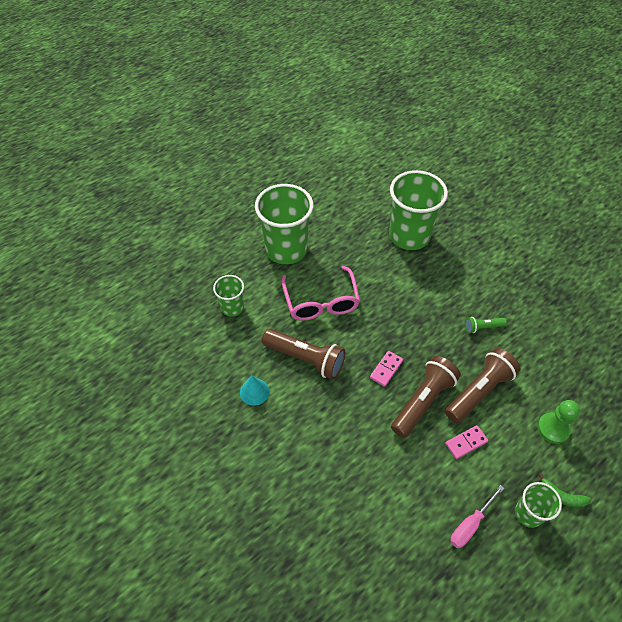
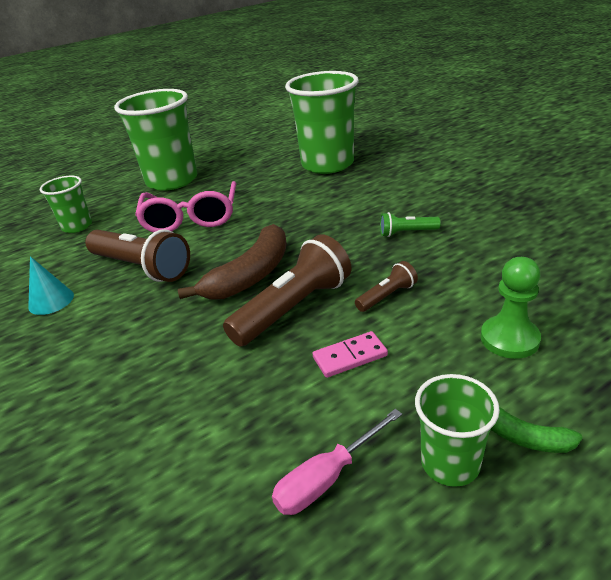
camera: 10 degrees right, 20 degrees down
pink domino [370,351,403,387] -> brown banana [178,224,287,300]
brown flashlight [445,348,520,423] -> brown flashlight [355,261,418,312], size x0.49

